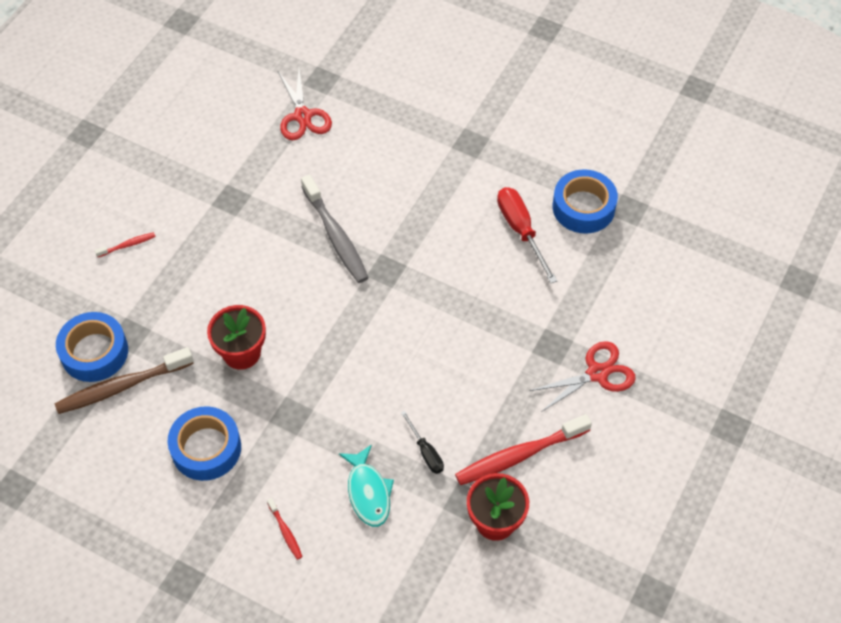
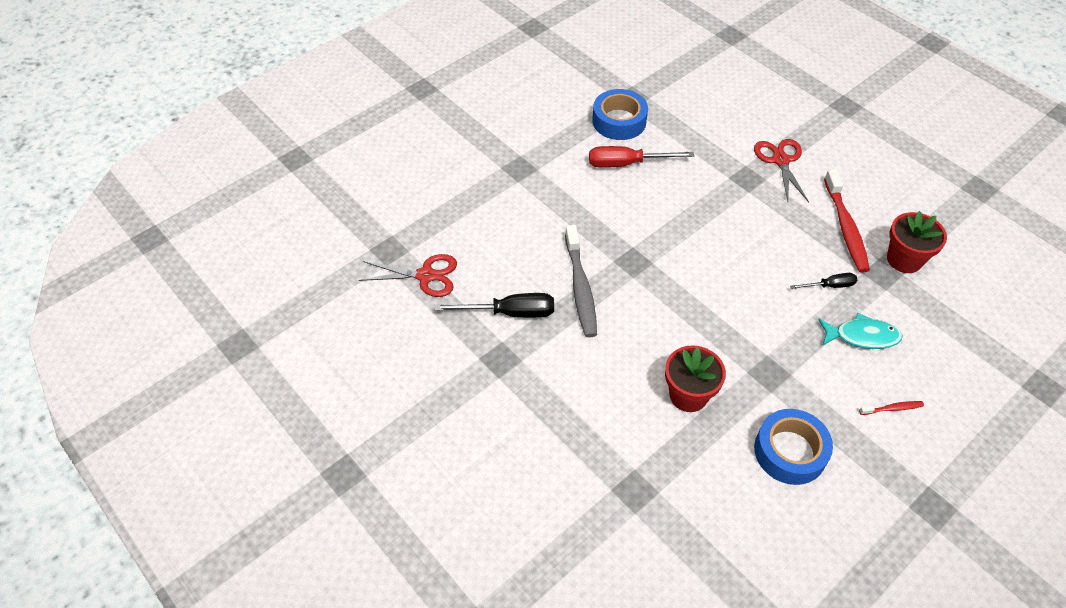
camera: 70 degrees left, 5 degrees down
brown toothbrush [55,347,194,414] -> none
blue tape [56,312,128,382] -> none
red toothbrush [95,232,156,257] -> none
grey toothbrush [301,175,369,283] -> grey toothbrush turned 90 degrees clockwise [565,225,597,337]
none -> black screwdriver [434,293,554,318]

